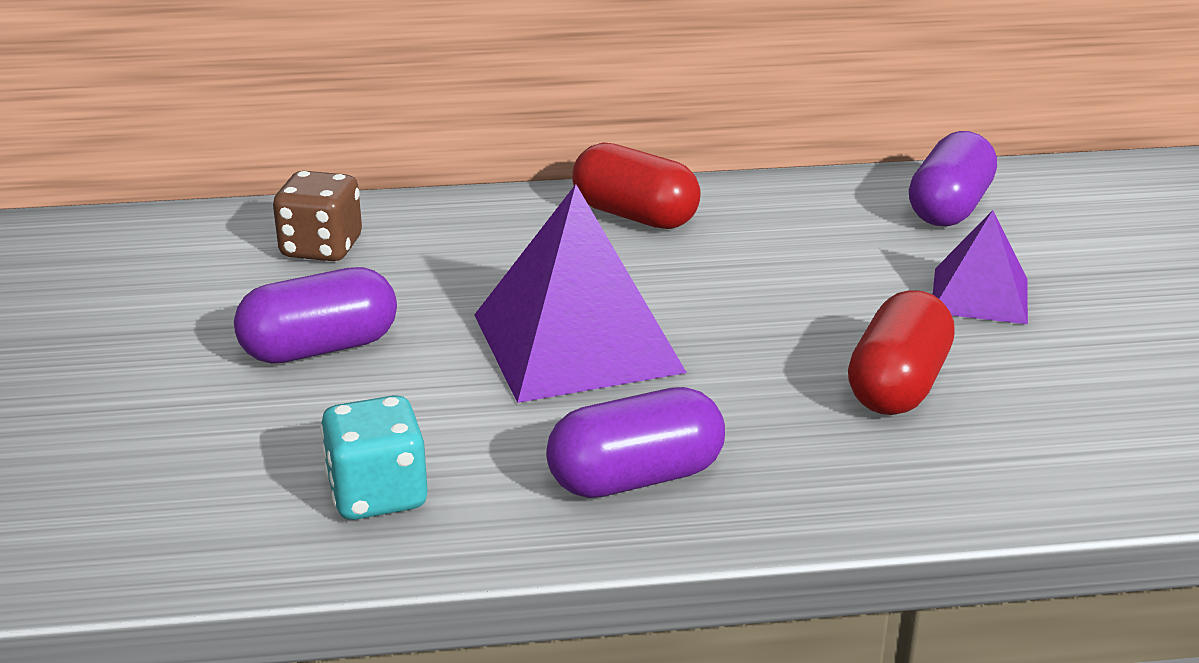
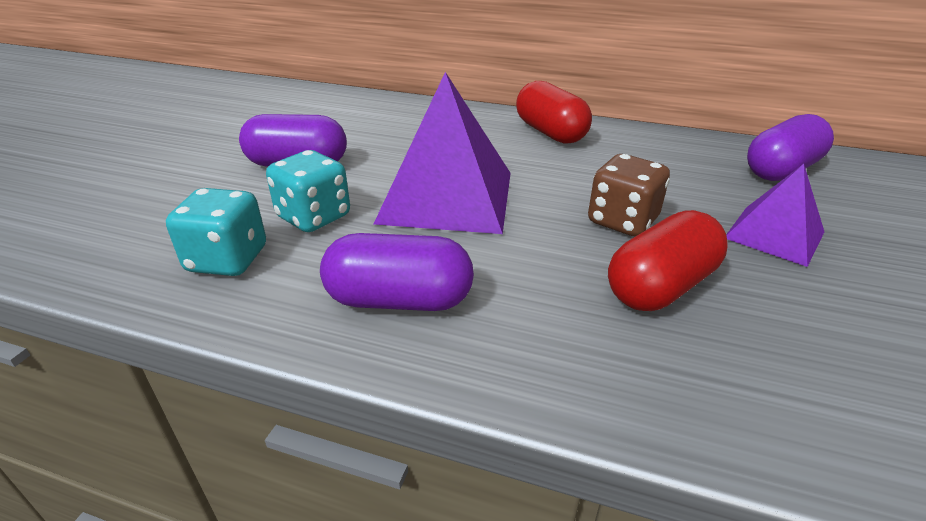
camera: 25 degrees right, 5 degrees up
brown dice [273,171,362,261] -> brown dice moved to [588,154,670,236]
none -> turquoise dice [266,150,350,232]

